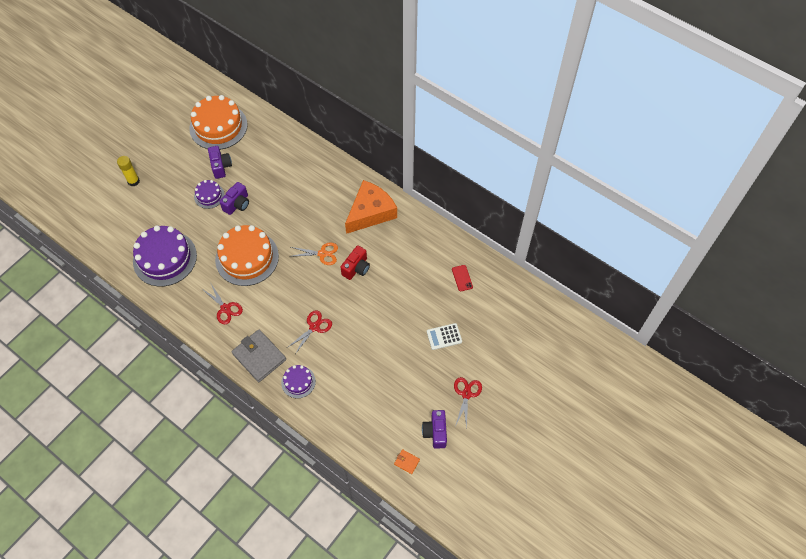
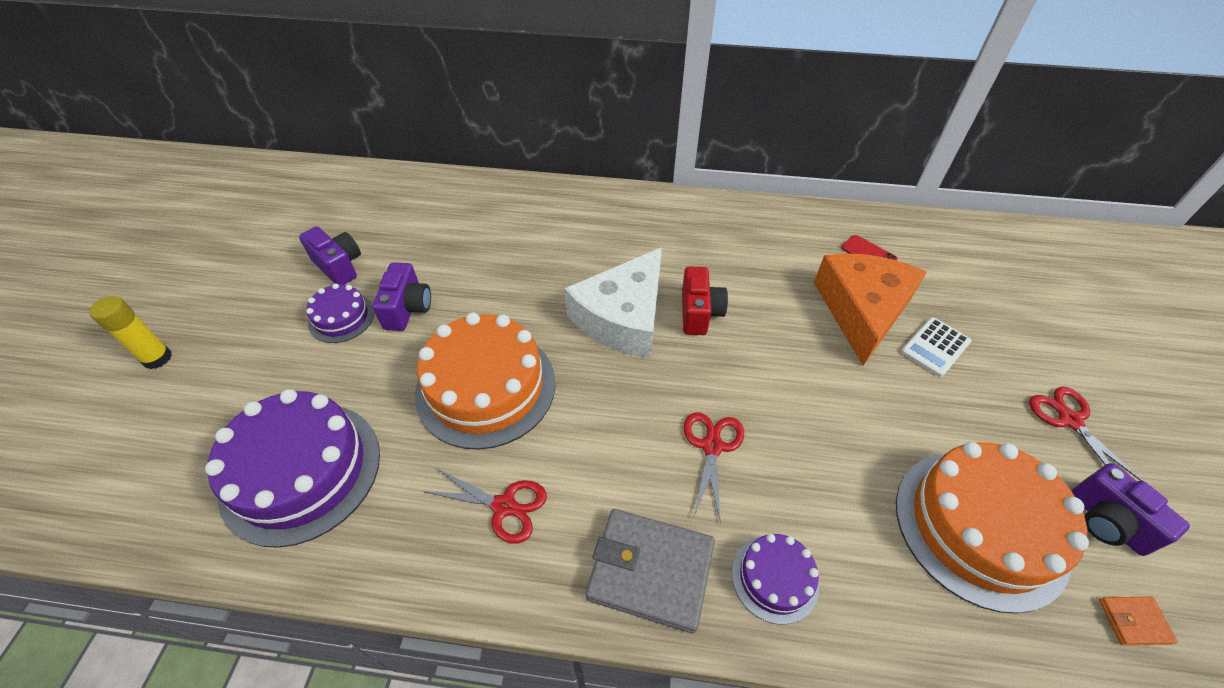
camera: 30 degrees left, 10 degrees down
orange cake [189,95,248,150] -> orange cake moved to [896,442,1089,614]
orange scissors [289,243,338,265] -> white cheese [565,247,662,358]
orange cheese [345,180,397,234] -> orange cheese moved to [814,253,927,366]

